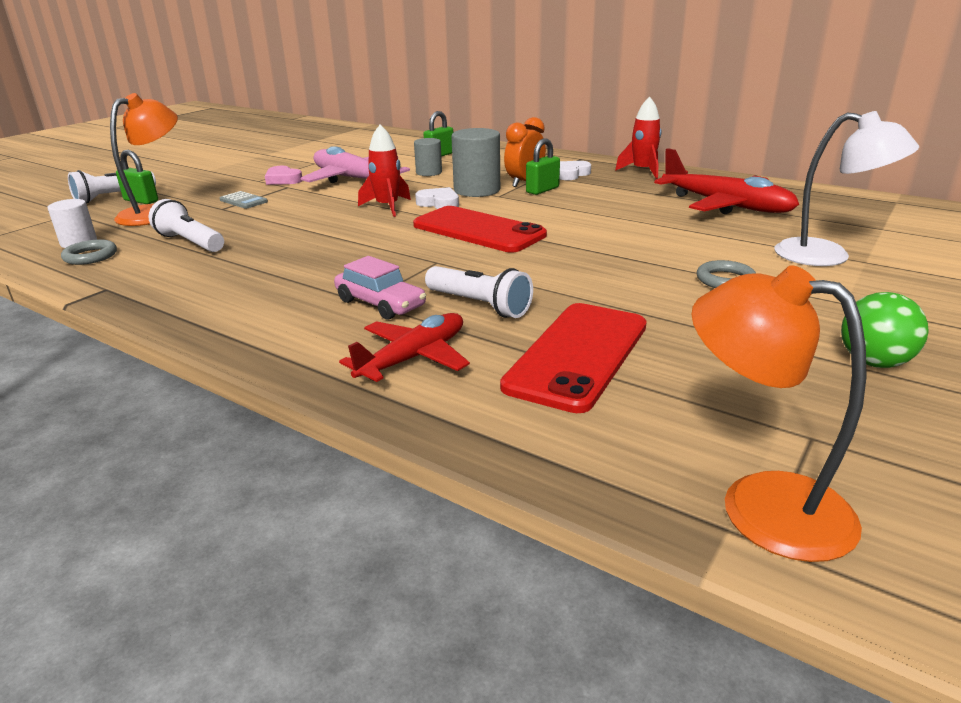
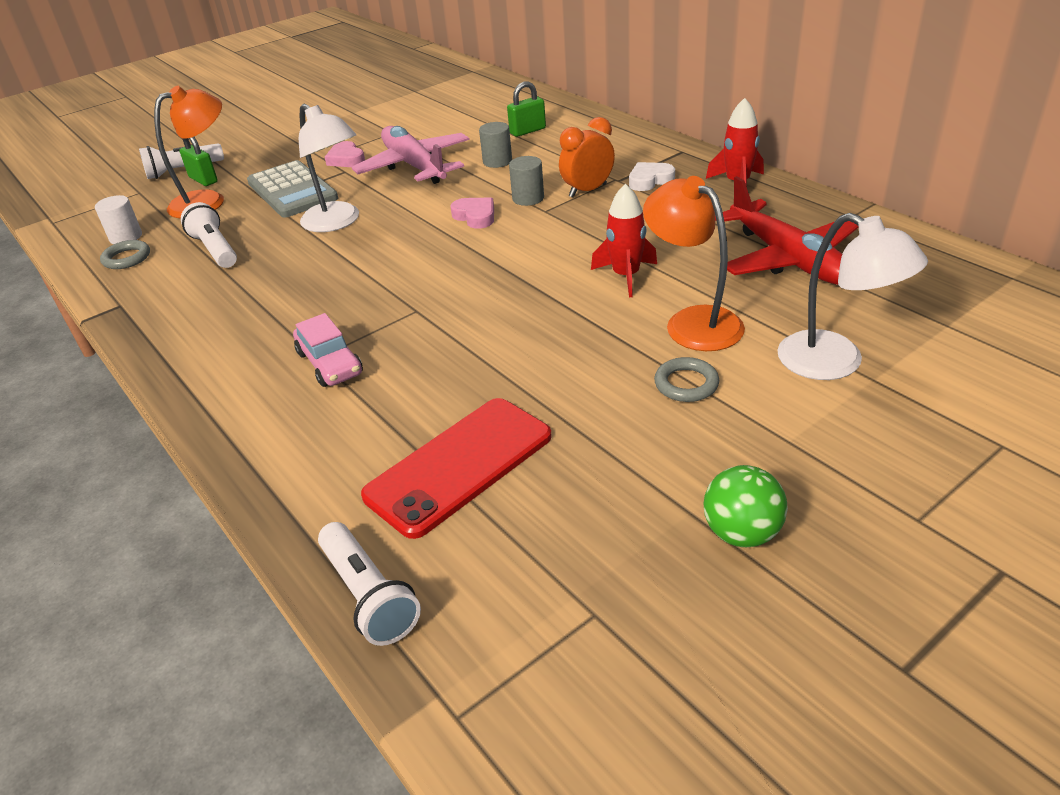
camera: 20 degrees right, 10 degrees up
grey calculator [220,191,268,209] -> grey calculator [247,160,338,218], size x2.14
red plane [339,313,470,382] -> none
red rocket [358,124,411,217] -> red rocket moved to [591,184,657,297]
red phone [413,206,547,252] -> none
white heart [415,187,459,209] -> pink heart [450,198,494,229]
white flashlight [425,266,533,318] -> white flashlight moved to [318,522,421,646]
grey cylinder [451,128,500,197] -> grey cylinder [509,156,544,206], size x0.61
green padlock [526,138,560,195] -> none
orange lamp [691,265,867,562] -> orange lamp moved to [643,176,745,351]
none -> white lamp [299,104,359,232]

